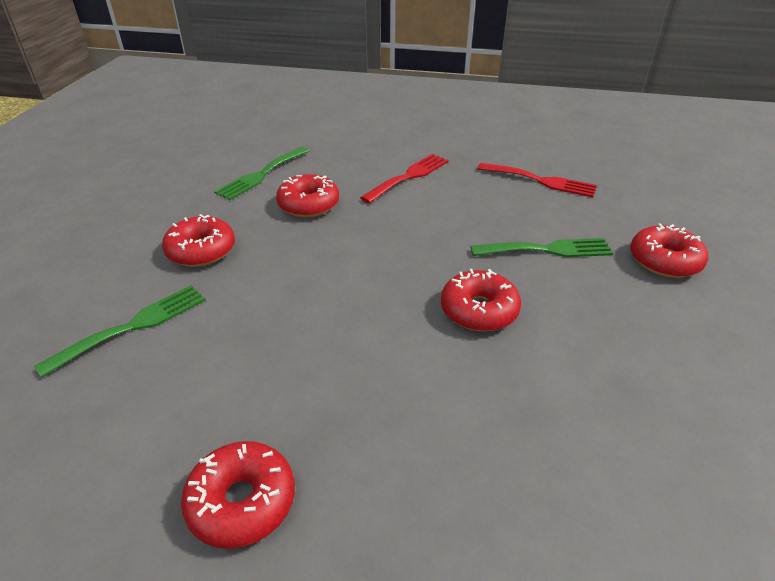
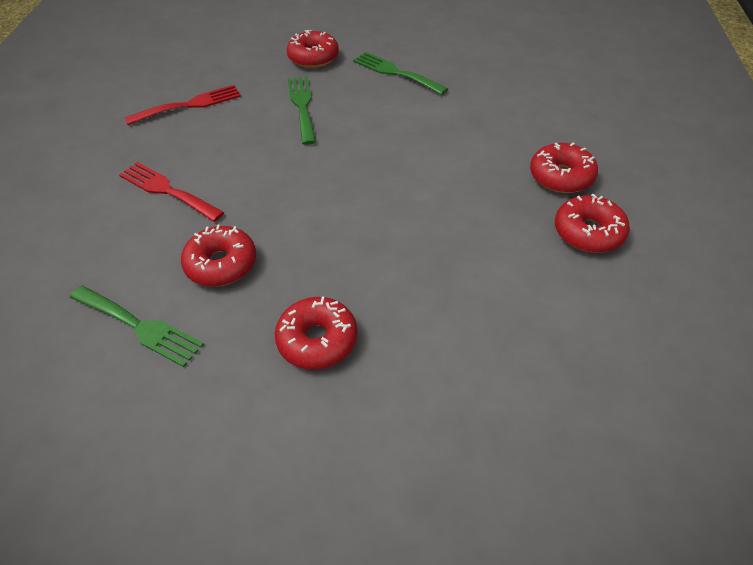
camera: 95 degrees left, 10 degrees up
green fork [34,285,206,377] -> green fork moved to [353,52,448,95]
red donut [441,269,521,332] -> red donut moved to [530,142,598,193]
red fork [477,163,597,197] -> red fork turned 45 degrees clockwise [124,85,241,125]

